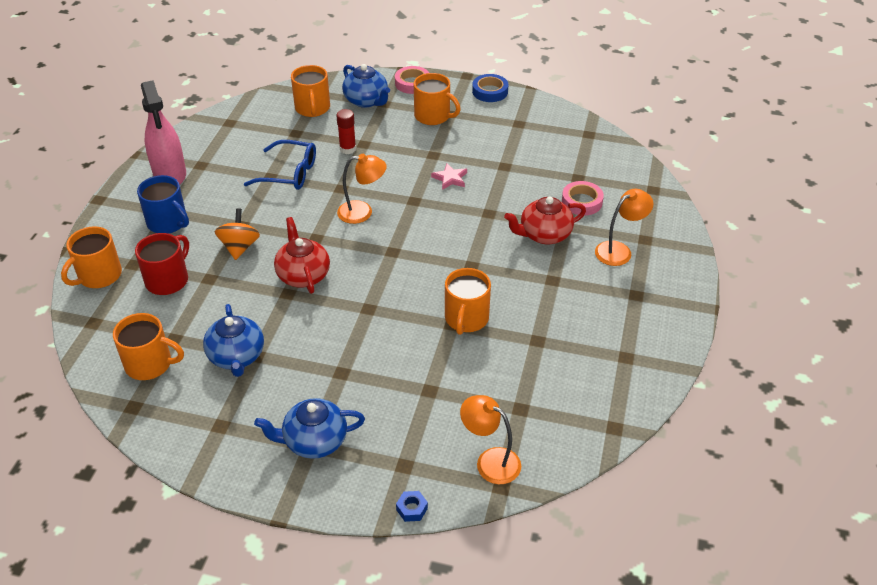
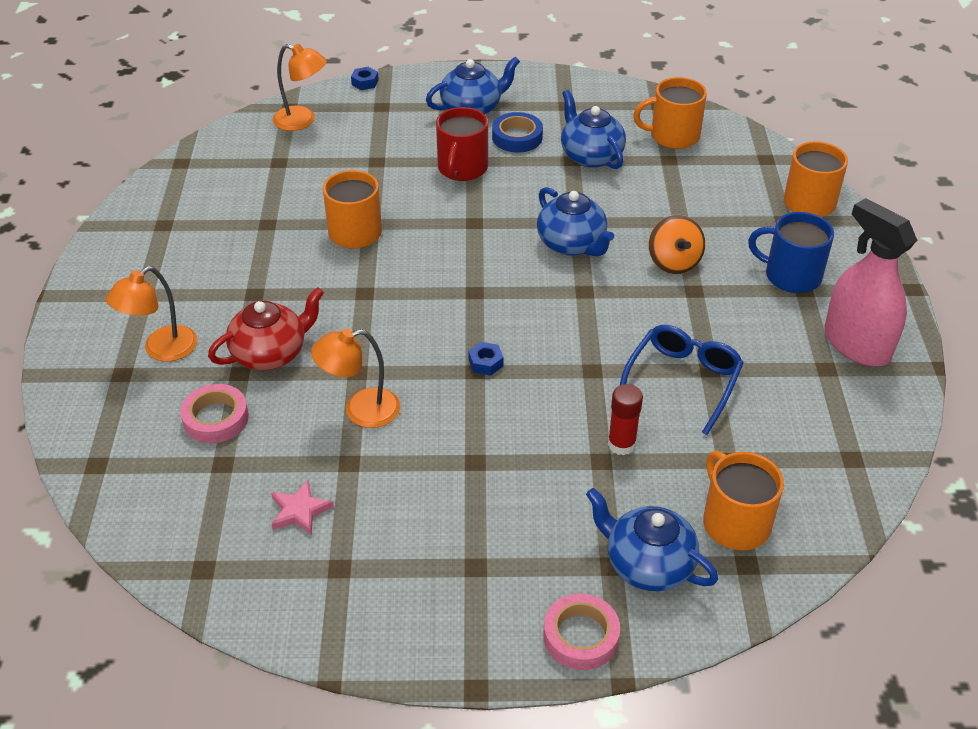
camera: 165 degrees right, 0 degrees up
red mug [135,233,189,295] -> red mug moved to [436,107,488,181]
blue glasses [244,140,316,190] -> blue glasses turned 120 degrees clockwise [620,325,744,435]
red teapot [274,217,330,294] -> blue teapot [537,187,614,256]
orange lamp [337,154,387,224] -> orange lamp moved to [311,329,400,428]
orange mug [414,73,461,125] -> none
pink star [431,163,467,190] -> pink star moved to [271,479,334,536]
blue tape [472,74,508,102] -> blue tape moved to [492,112,543,152]
none -> blue nut [468,342,504,376]

